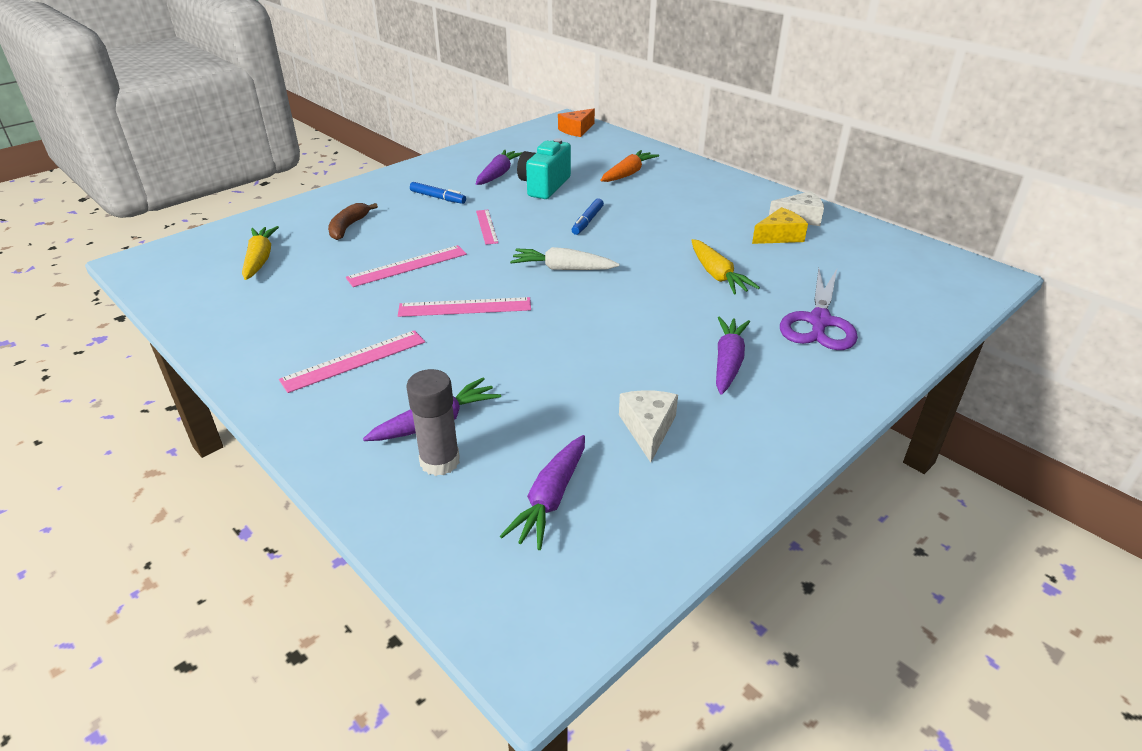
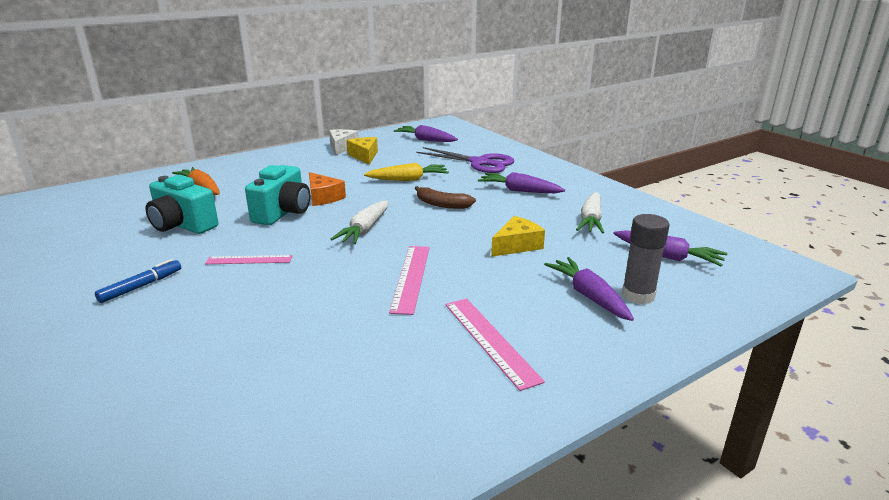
camera: 80 degrees left, 10 degrees down
yellow carrot [242,226,279,280] -> none
brown banana [328,203,378,240] -> brown banana moved to [414,186,476,209]
pink ruler [346,245,467,287] -> none
purple carrot [476,150,522,185] -> purple carrot moved to [393,125,458,142]
orange cheese [558,108,595,137] -> orange cheese moved to [309,172,346,206]
blue marker [572,198,604,235] -> turquoise camera [245,165,310,225]
white cheese [619,390,678,462] -> white carrot [576,192,604,234]
none -> yellow cheese [491,216,545,257]

